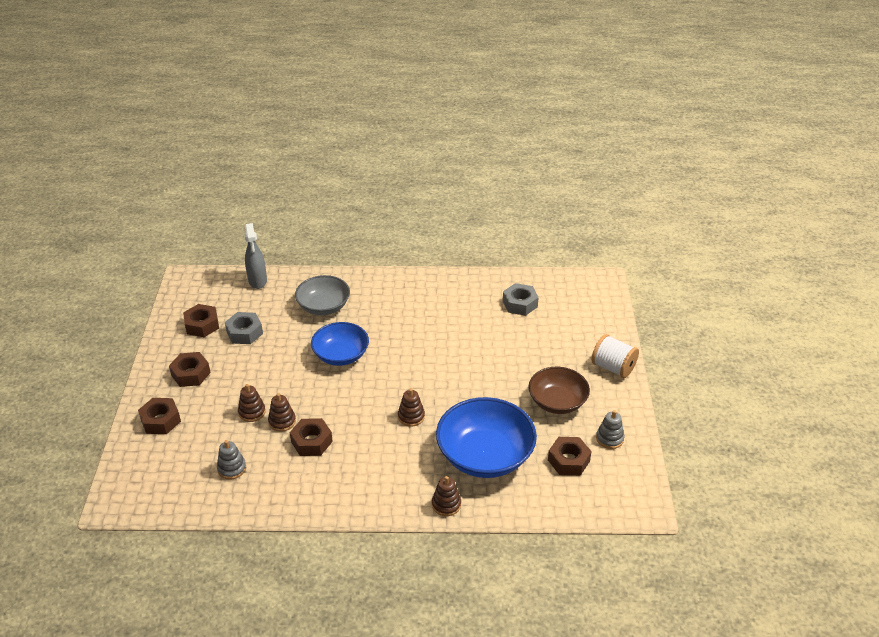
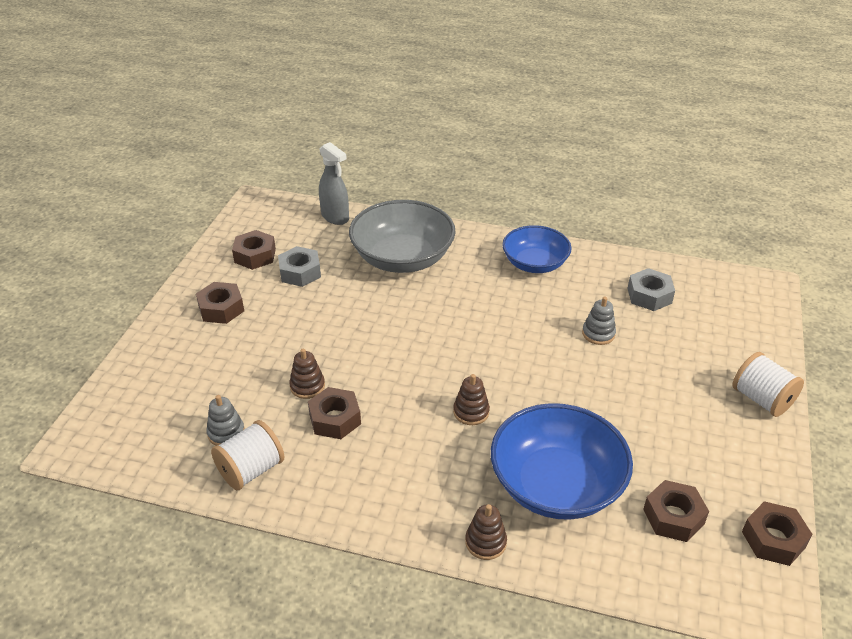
camera: 15 degrees right, 0 degrees up
brown nut [138,398,181,434] -> brown nut moved to [742,501,813,566]
brown stacking toy [238,384,266,422] -> none
grey spray bottle [245,223,267,289] -> grey spray bottle turned 45 degrees counterclockwise [319,142,349,225]
grey bowl [295,275,350,315] -> grey bowl [349,200,456,273], size x1.55
blue bowl [311,322,369,366] -> blue bowl moved to [502,225,572,273]
brown bowl [529,367,590,414] -> none
grey stacking toy [596,410,624,449] -> grey stacking toy moved to [582,297,616,345]
none -> white spool [211,420,285,490]

